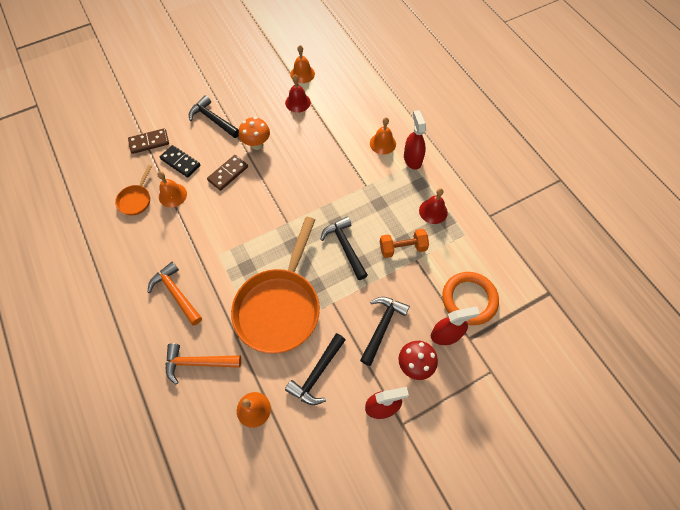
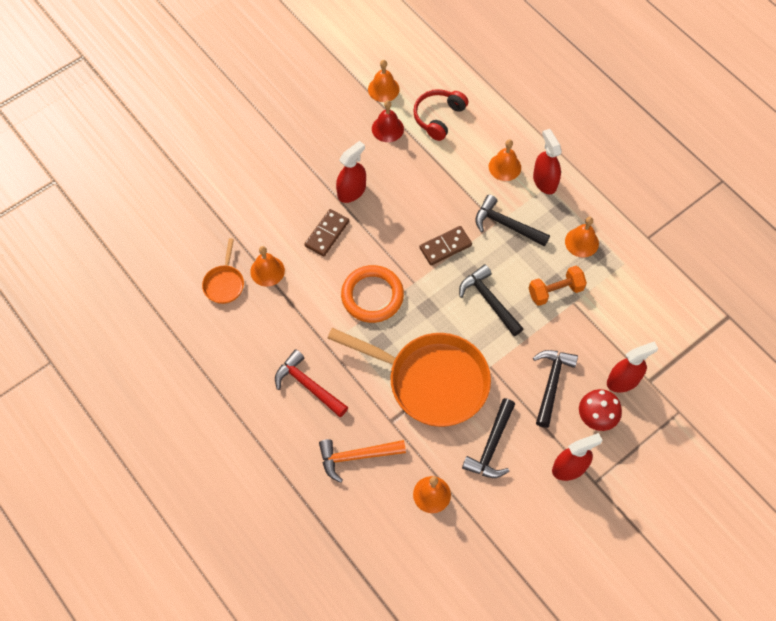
camera: 10 degrees left, 0 degrees up
brown domino [128,128,169,154] -> brown domino moved to [419,226,472,265]
orange hammer [148,261,202,325] -> red hammer [275,349,348,417]
black domino [160,145,200,178] -> none
black hammer [189,95,239,138] -> black hammer moved to [475,195,550,247]
orange pan [231,217,320,354] -> orange pan turned 75 degrees counterclockwise [327,328,491,427]
orange mushroom [239,117,270,150] -> red spray bottle [336,141,366,203]
red bell [419,188,448,224] -> orange bell [565,217,599,257]
orange ring [442,272,499,325] -> orange ring moved to [341,265,404,323]
none -> red headphones [413,89,468,141]

